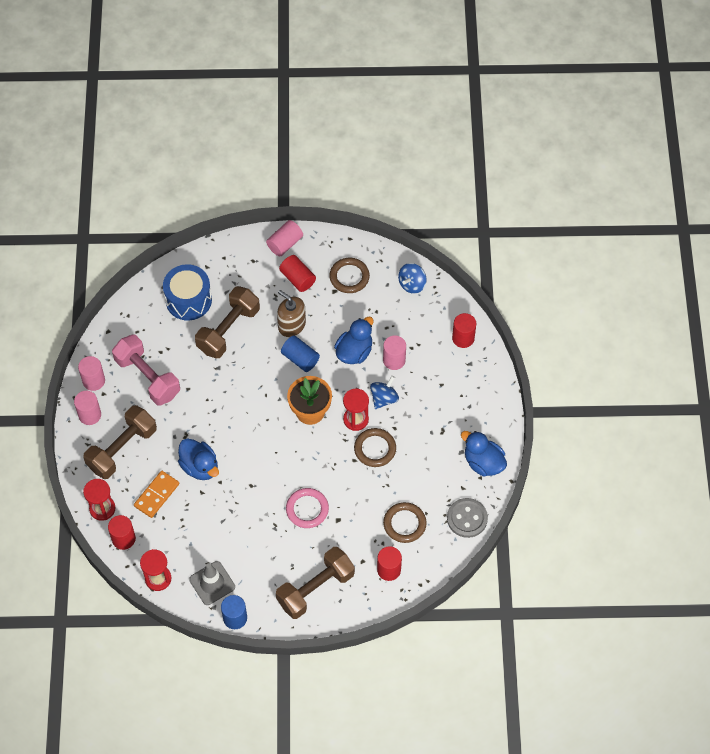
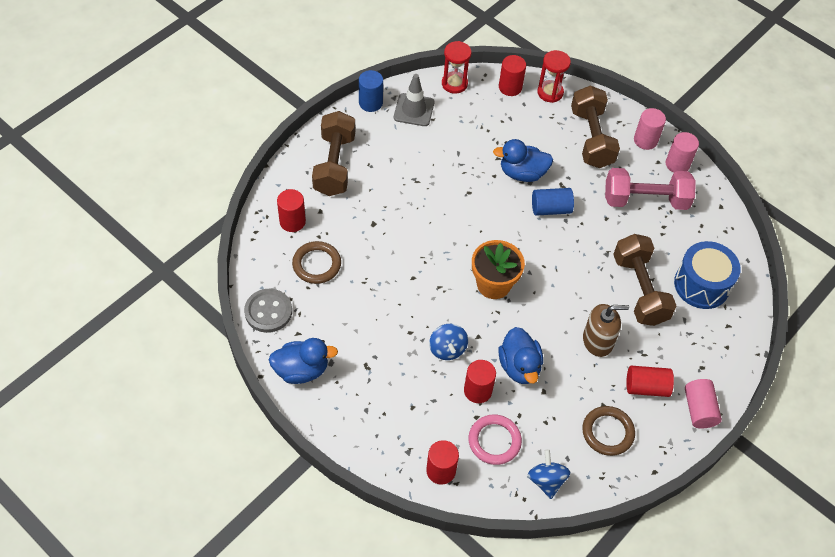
camera: 130 degrees right, 5 degrees down
orange domino [134,471,179,518] -> none
blue cylinder [281,335,320,372] -> blue cylinder moved to [532,188,574,216]
pink ring [286,488,329,528] -> pink ring moved to [469,414,522,465]
red hourglass [343,389,369,431] -> none
brown ring [354,428,396,467] -> none
pink cylinder [383,335,406,370] -> red cylinder [464,360,496,403]

